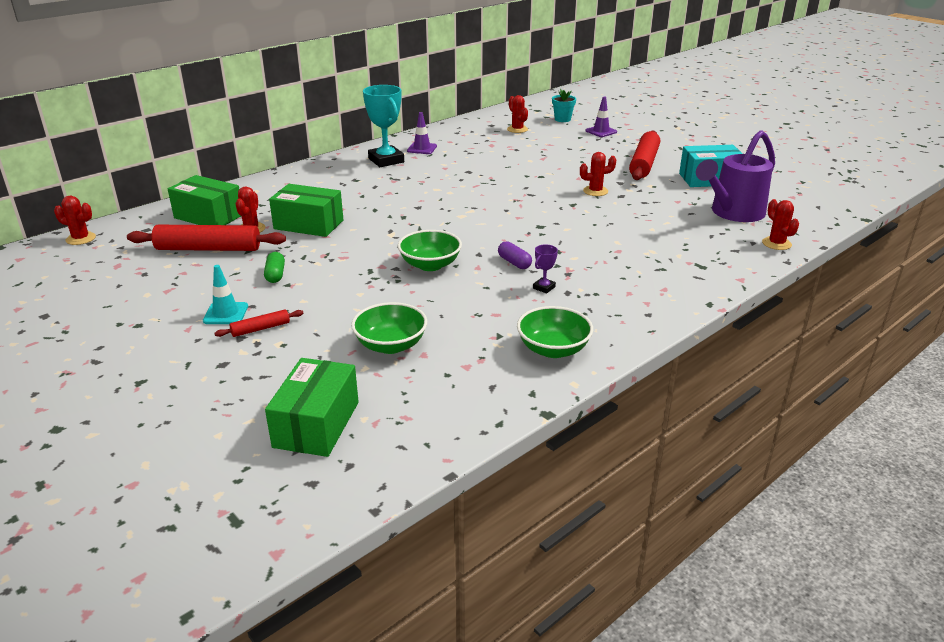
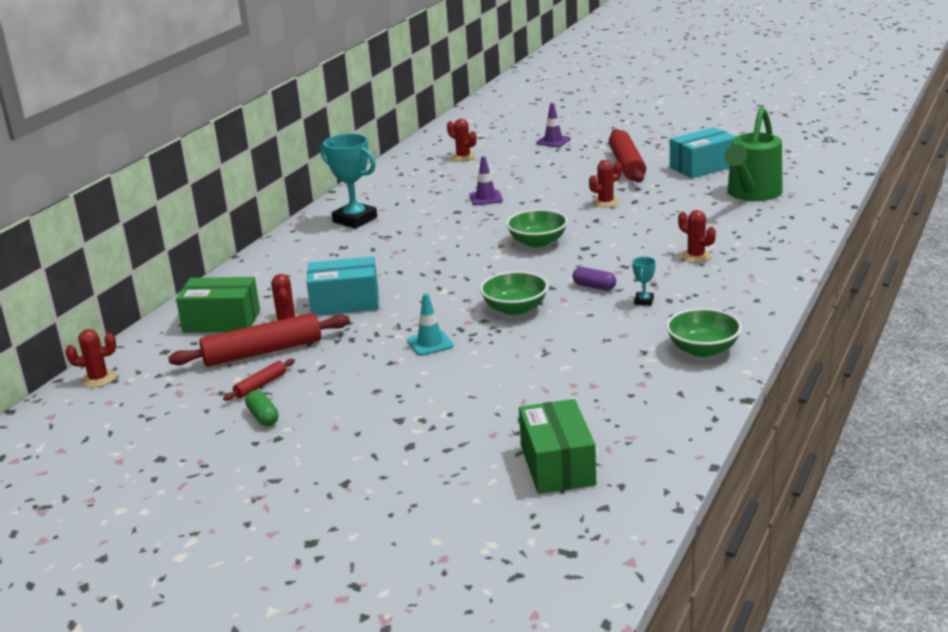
camera: 20 degrees left, 5 degrees down
turquoise traffic cone [203,265,248,324] -> turquoise traffic cone moved to [407,293,454,356]
red rolling pin [214,309,303,337] -> red rolling pin moved to [223,359,295,401]
green capsule [264,252,285,283] -> green capsule moved to [245,390,279,426]
green box [269,184,343,237] -> turquoise box [307,256,379,316]
green bowl [351,302,427,354] -> green bowl moved to [506,209,568,248]
purple traffic cone [407,112,437,154] -> purple traffic cone moved to [469,156,503,205]
purple trophy [533,244,558,294] -> turquoise trophy [632,257,656,306]
turquoise flower pot [552,89,576,122] -> none
purple watering can [696,130,775,222] -> green watering can [724,107,783,201]
red cactus [762,199,799,250] -> red cactus moved to [678,210,716,263]

